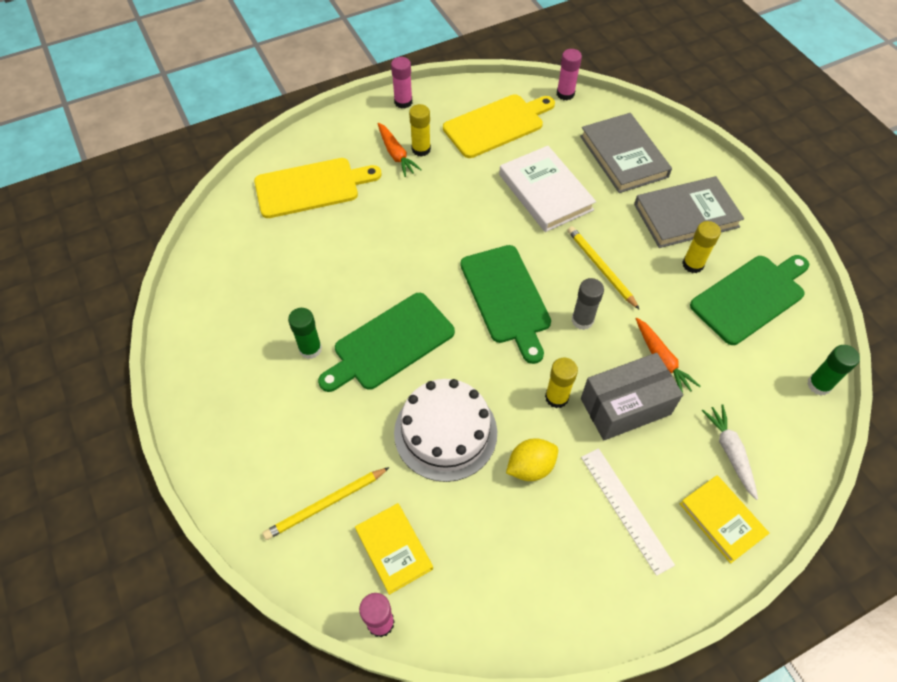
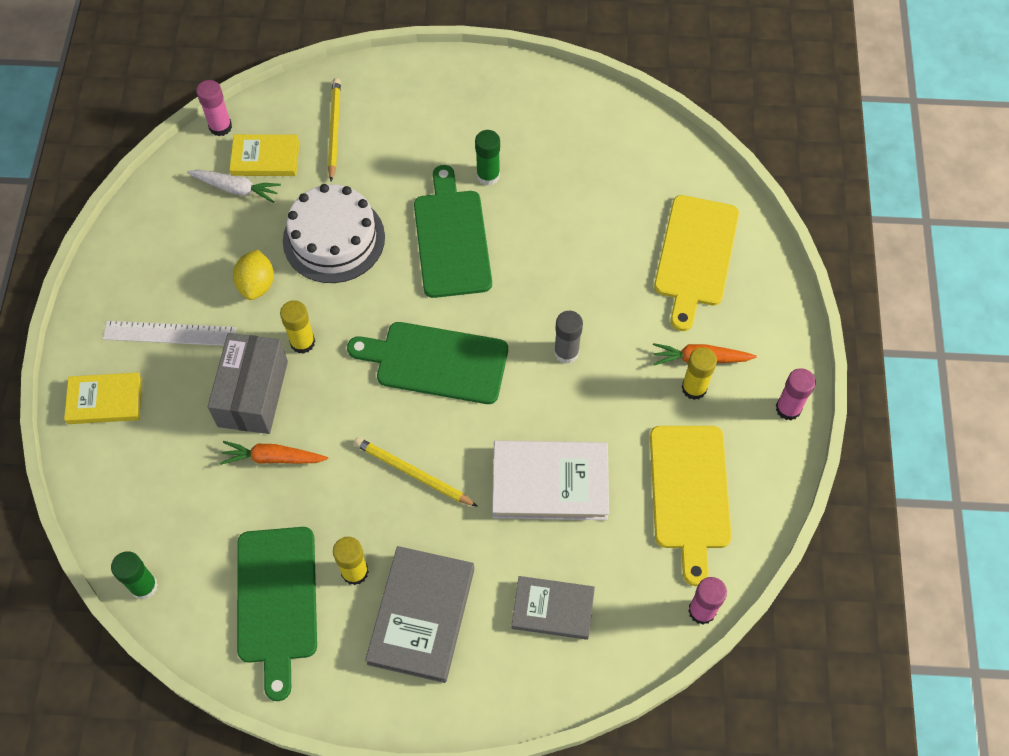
camera: 120 degrees right, 5 degrees up
yellow pencil [568,226,640,310] -> yellow pencil turned 150 degrees counterclockwise [354,437,478,507]
grey glue stick [572,278,604,330] -> grey glue stick moved to [554,311,583,364]
grey book [580,113,672,193] -> grey book [511,576,595,640], size x0.64
white carrot [702,404,758,500] -> white carrot moved to [187,170,281,203]

